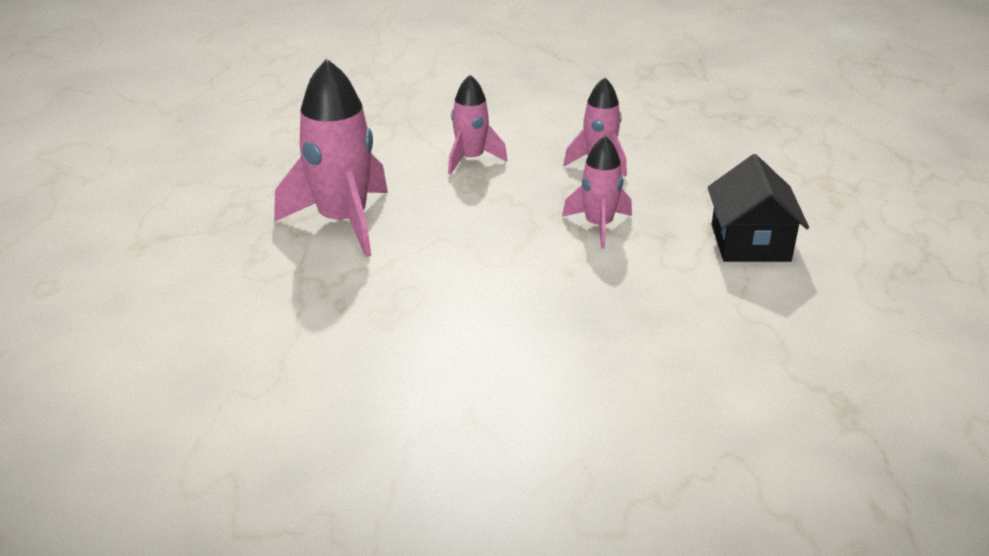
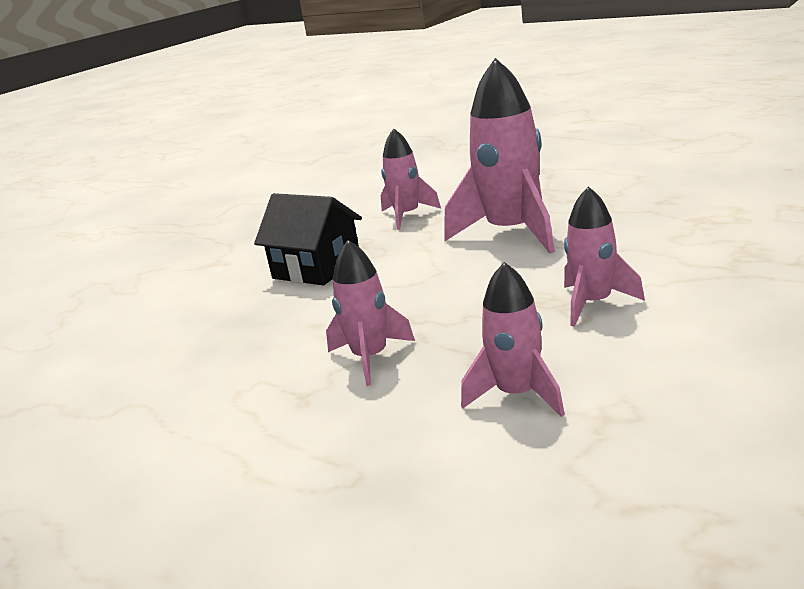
camera: 125 degrees right, 10 degrees down
black house [708,154,809,262] -> black house moved to [254,193,362,285]
none -> pink rocket [381,128,441,230]

